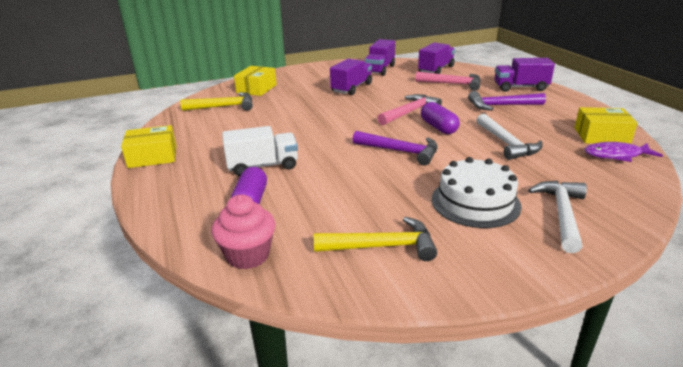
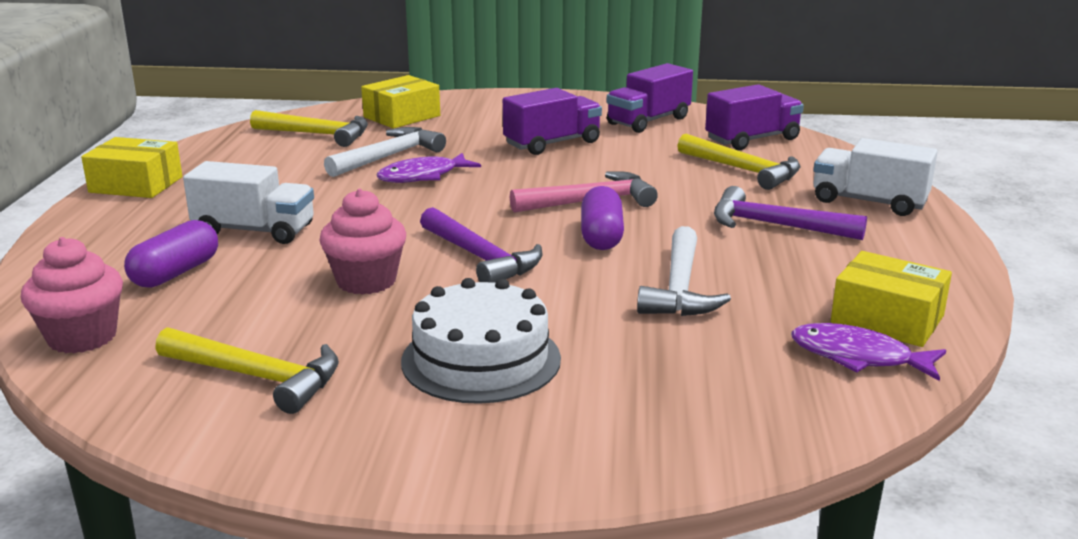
camera: 25 degrees right, 5 degrees down
pink hammer [415,71,481,91] -> yellow hammer [677,134,801,190]
purple truck [495,58,555,92] -> white truck [814,138,938,216]
white hammer [528,181,587,253] -> white hammer moved to [324,127,446,177]
none -> pink cupcake [319,189,406,295]
none -> purple fish [376,153,481,183]

